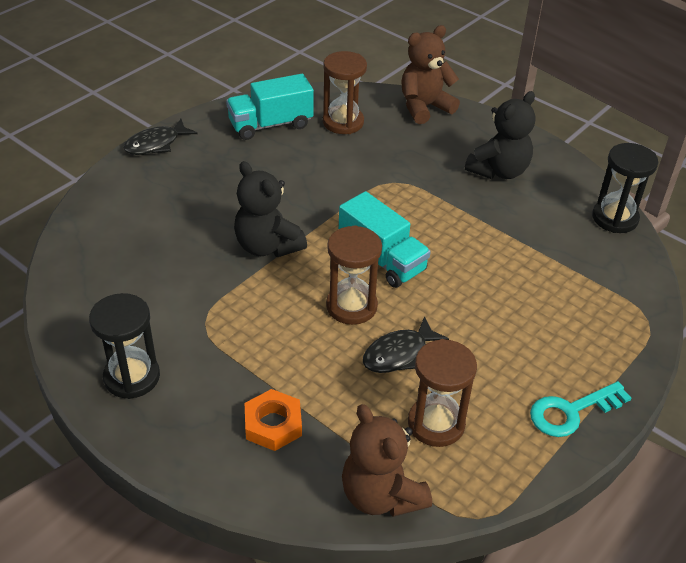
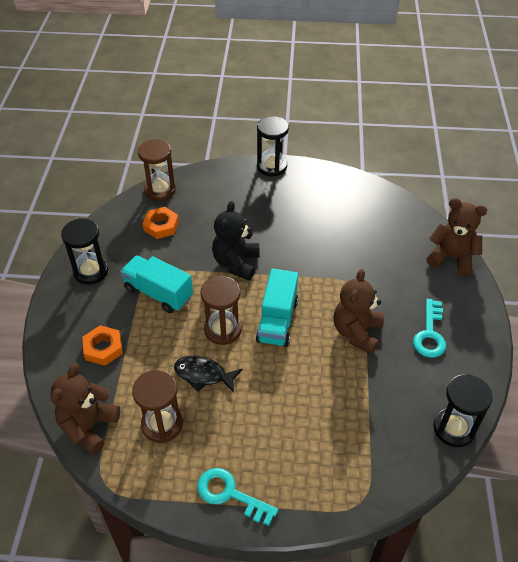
camera: 55 degrees right, 5 degrees up
black fish [123,119,197,155] -> black hourglass [257,116,289,176]
turquoise truck [226,74,314,140] -> turquoise truck moved to [120,255,193,313]
brown hourglass [323,51,367,134] -> brown hourglass moved to [138,139,176,201]
black teddy bear [465,91,535,179] -> turquoise key [413,299,446,358]
none -> orange nut [143,207,179,239]
none -> brown teddy bear [333,269,384,354]

